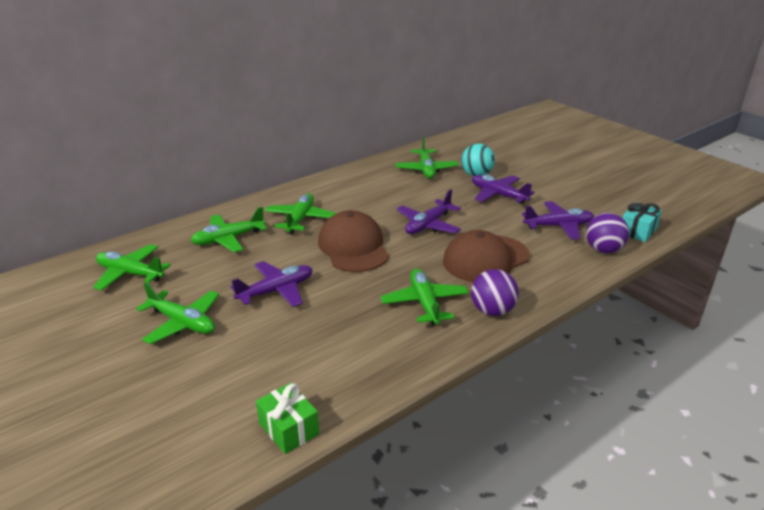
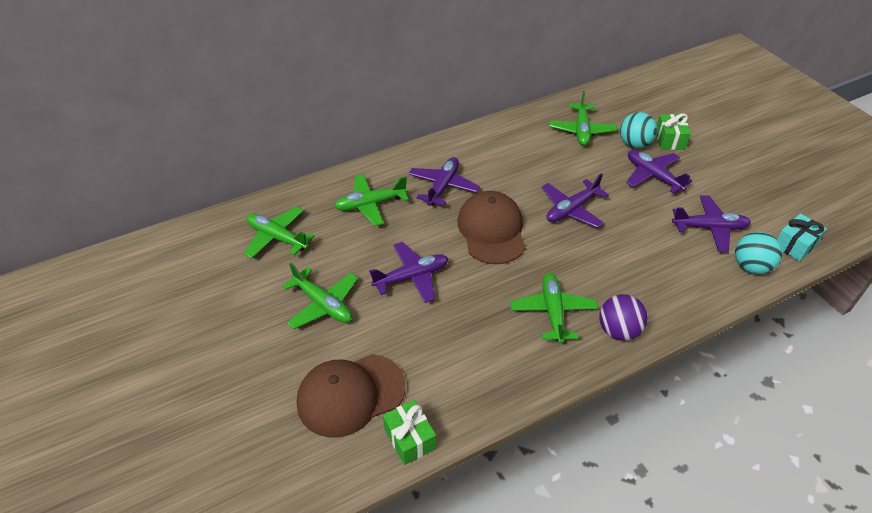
camera: 10 degrees right, 15 degrees up
green plane [265,193,337,234] -> purple plane [408,157,480,206]
brown cap [443,230,530,282] -> brown cap moved to [297,354,406,438]
purple ball [586,213,629,253] -> turquoise ball [735,231,782,274]
none -> green gift [657,113,691,150]

